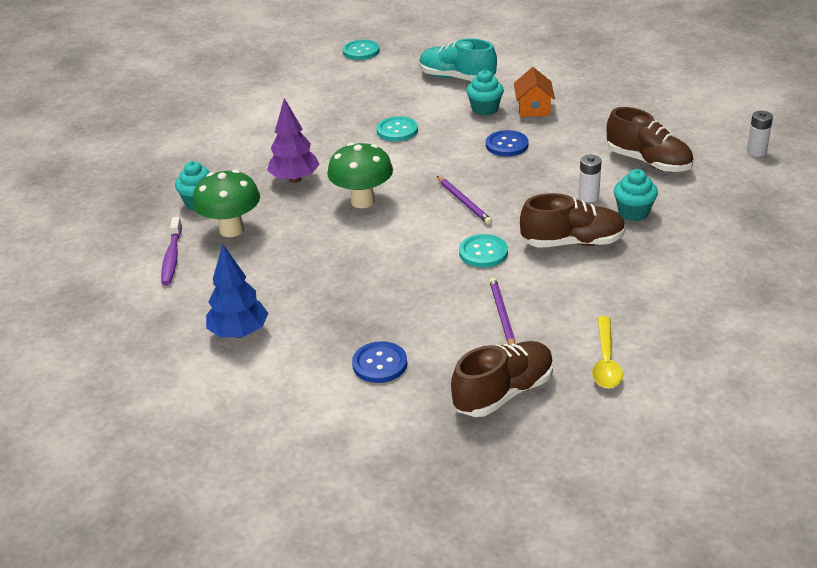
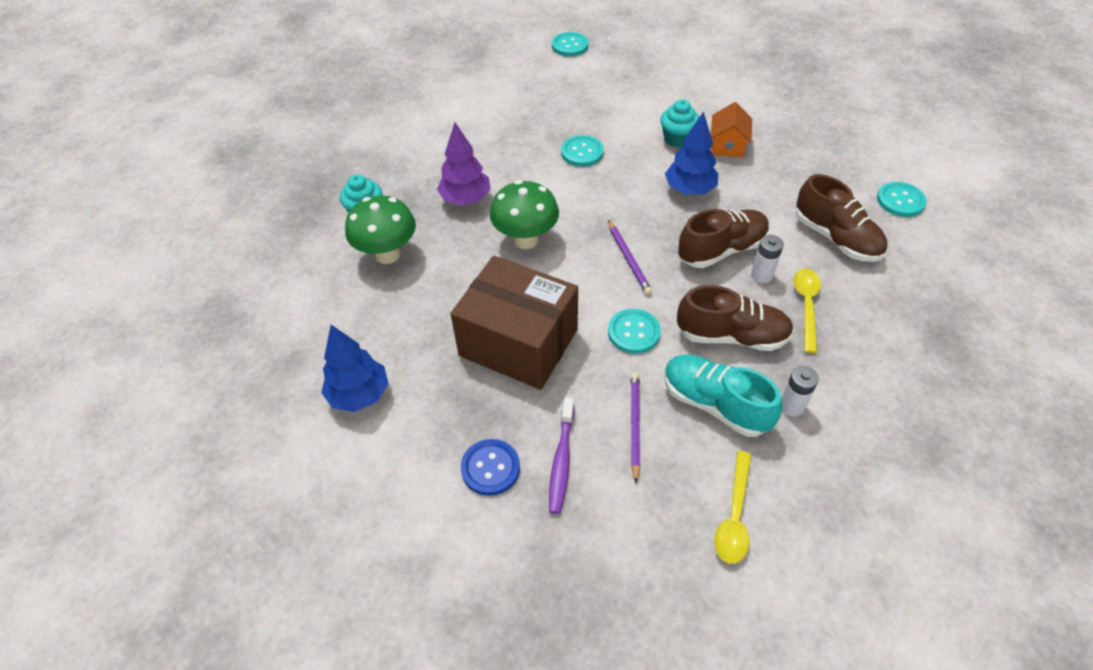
camera: 10 degrees right, 15 degrees up
purple toothbrush [161,217,182,285] -> purple toothbrush moved to [549,398,574,514]
turquoise shoe [419,38,497,81] -> turquoise shoe moved to [664,355,783,437]
brown shoe [451,341,553,417] -> brown shoe moved to [678,209,770,268]
blue button [486,130,528,156] -> blue tree [665,111,719,194]
turquoise cupcake [614,169,658,221] -> yellow spoon [793,268,821,353]
white battery [747,111,773,157] -> white battery moved to [782,366,819,417]
none -> brown box [451,256,578,390]
none -> turquoise button [877,182,927,217]

